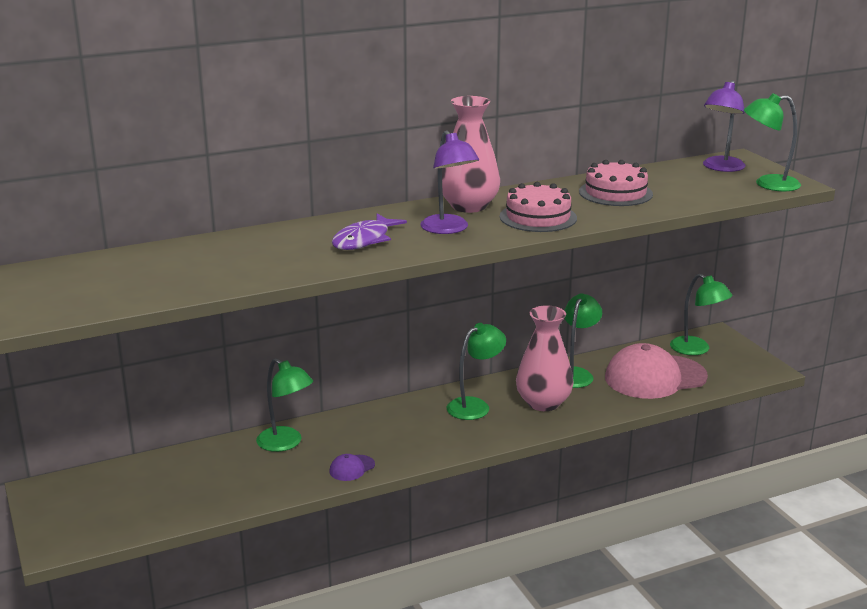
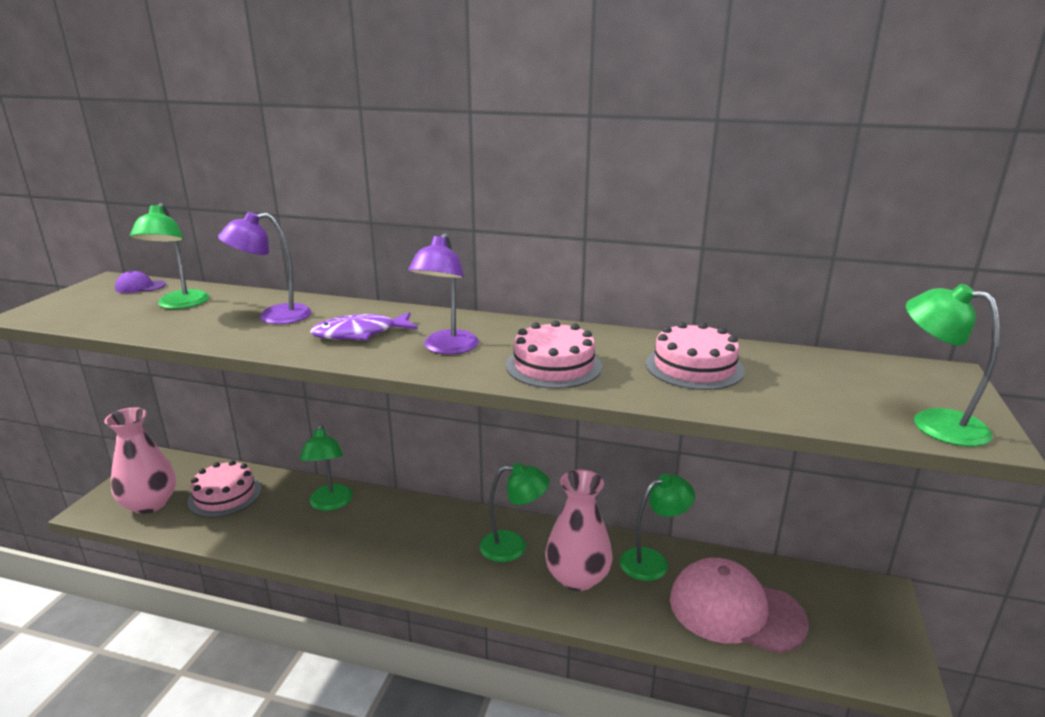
camera: 40 degrees right, 0 degrees up
purple cap [330,454,375,481] -> purple cap moved to [115,270,166,293]
pink vase [442,96,500,213] -> pink vase moved to [104,407,176,514]
green lamp [670,274,733,355] -> green lamp moved to [130,203,209,309]
purple lamp [703,80,746,172] -> purple lamp moved to [218,212,312,324]
none -> pink cake [187,460,262,517]

